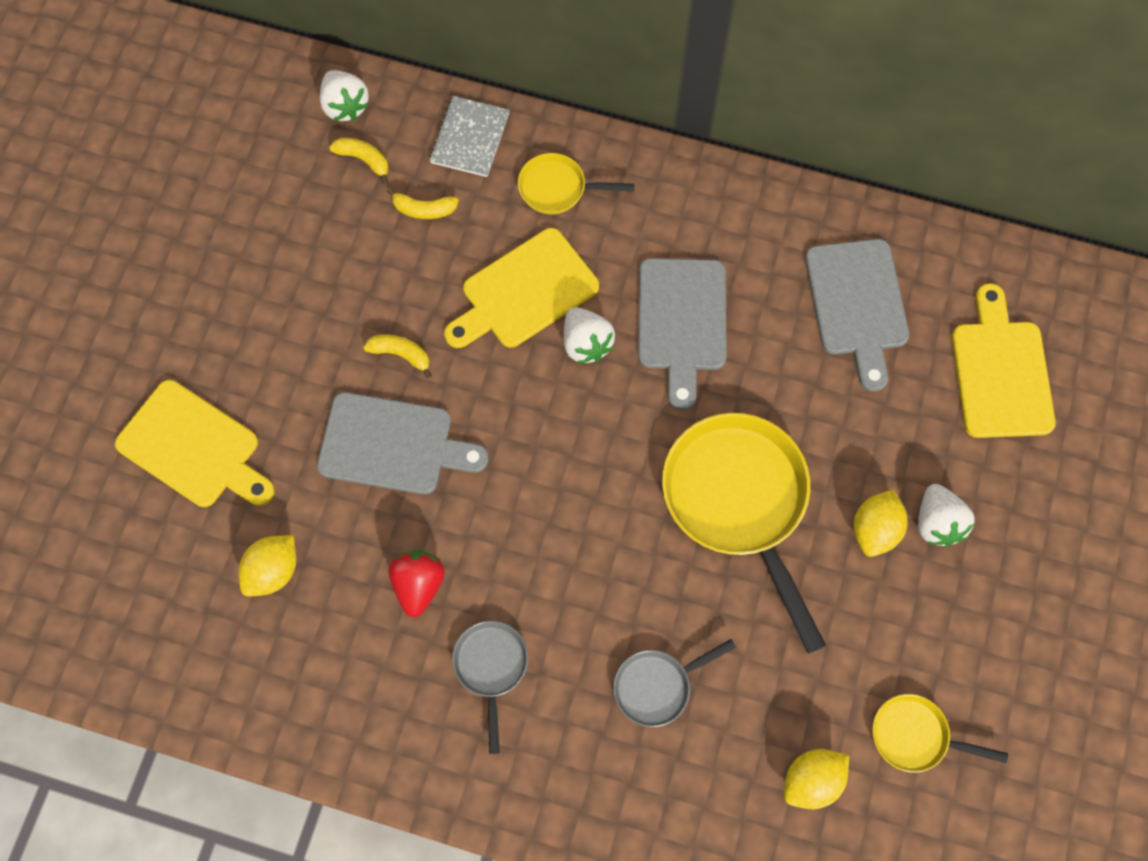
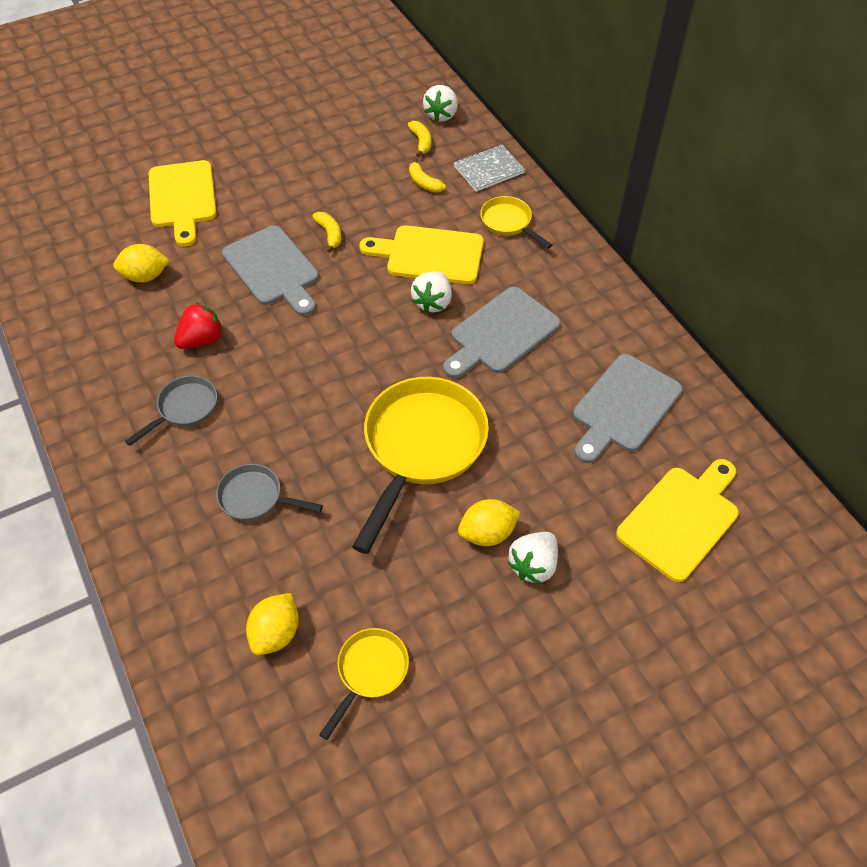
camera: 45 degrees right, 15 degrees down
yellow lemon [784,749,849,809] -> yellow lemon turned 75 degrees counterclockwise [246,593,299,655]
yellow pan [872,694,1008,773] -> yellow pan turned 60 degrees clockwise [319,628,409,740]

